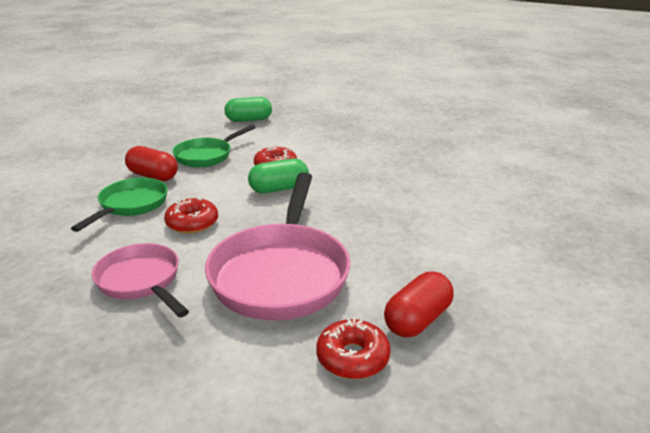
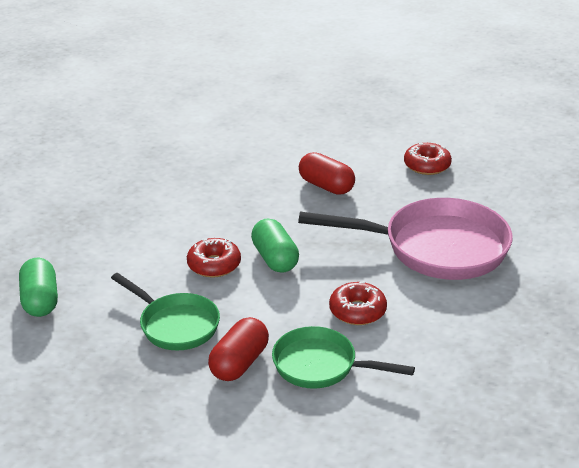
camera: 90 degrees left, 5 degrees up
pink pan [92,243,189,318] -> none
red donut [316,317,391,379] -> red donut moved to [404,143,452,175]
red capsule [384,272,454,337] -> red capsule moved to [299,152,355,195]

